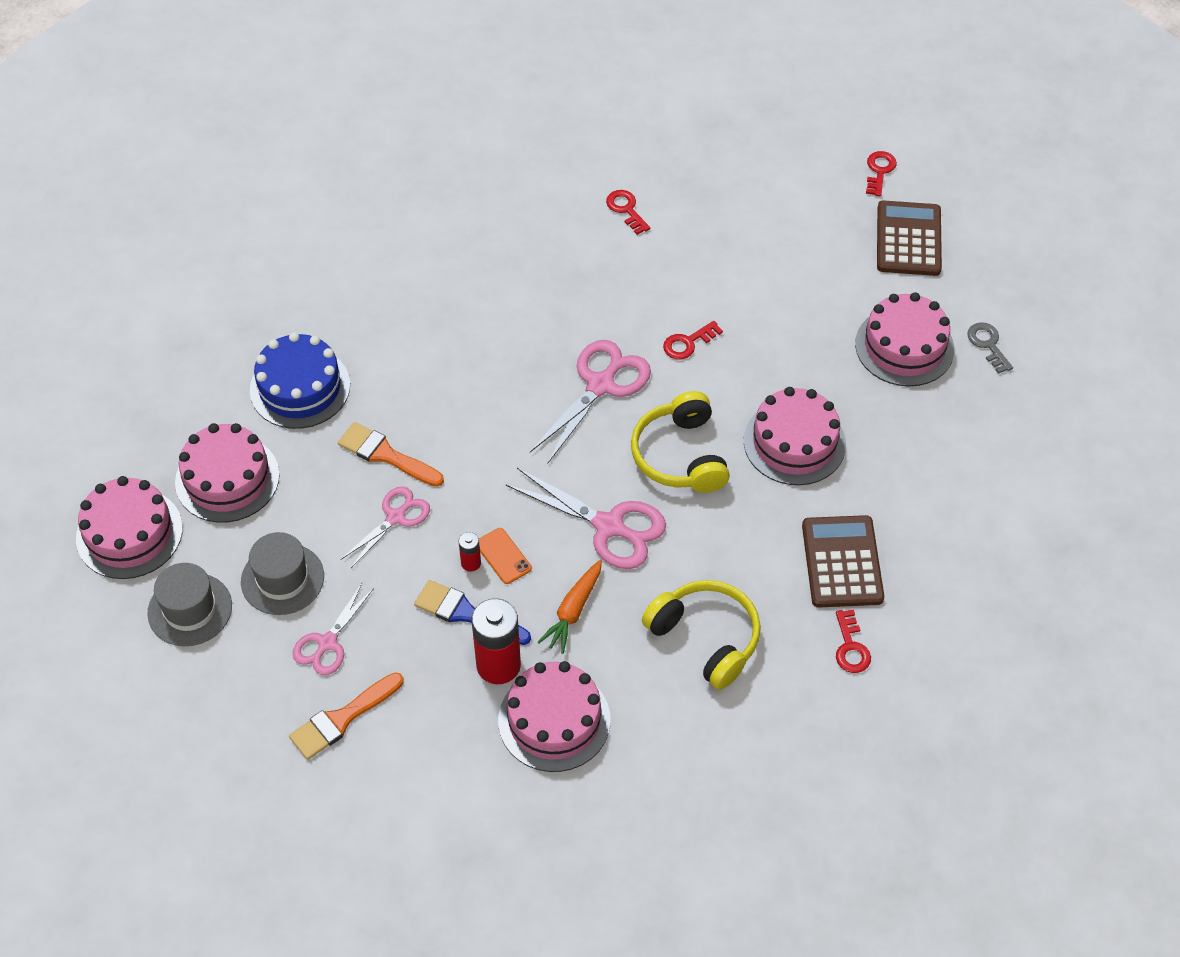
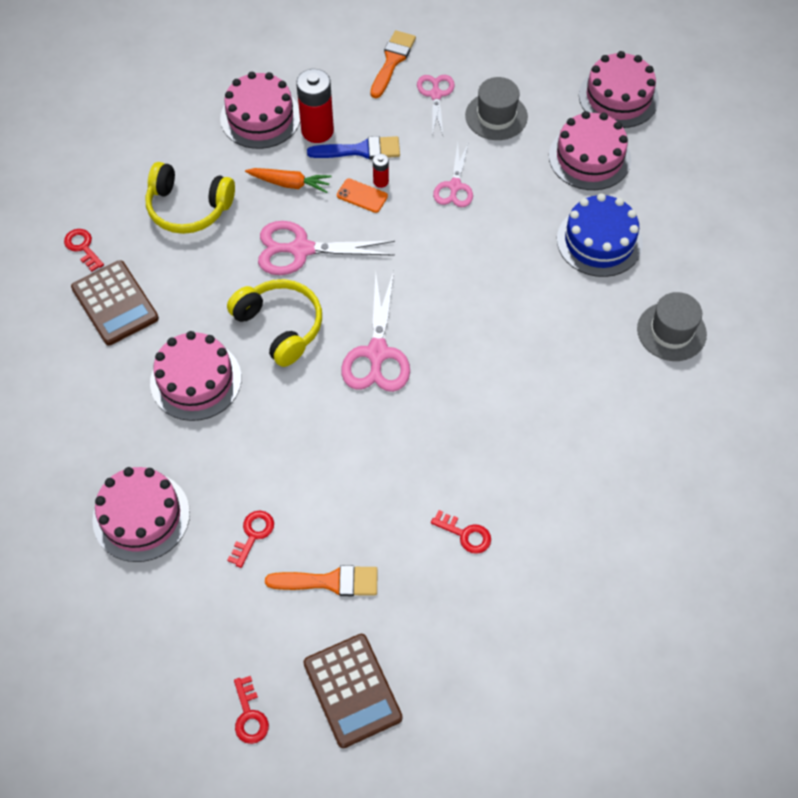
camera: 150 degrees right, 5 degrees up
grey hat [147,563,232,646] -> grey hat moved to [637,292,707,361]
orange brush [338,422,444,487] -> orange brush moved to [265,565,378,596]
orange carrot [538,560,602,654] -> orange carrot turned 105 degrees clockwise [245,168,332,193]
red key [663,321,723,359] -> red key moved to [227,511,274,568]
brown calculator [877,200,942,276] -> brown calculator moved to [303,634,403,748]
grey key [967,323,1013,374] -> none

